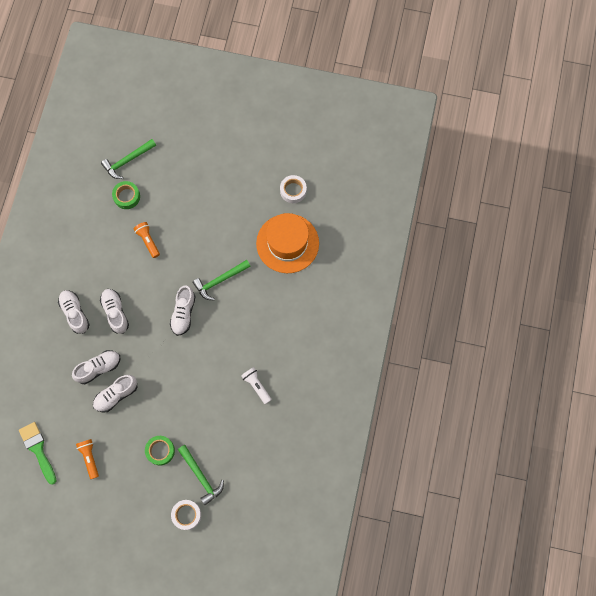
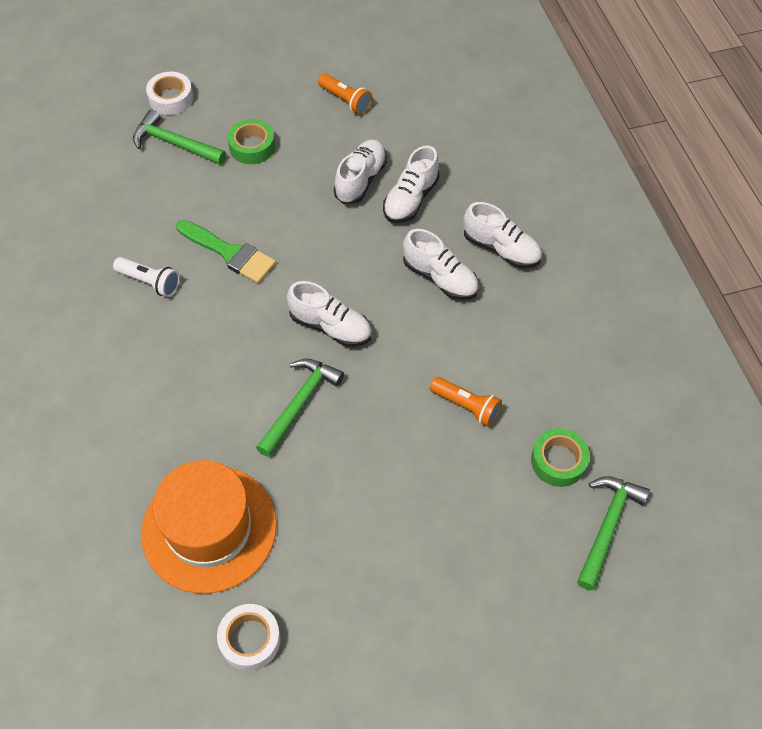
camera: 150 degrees right, 15 degrees down
green brush [19,422,57,485] -> green brush moved to [176,220,276,283]
white shoe [170,285,196,336] -> white shoe turned 135 degrees clockwise [287,281,372,347]

